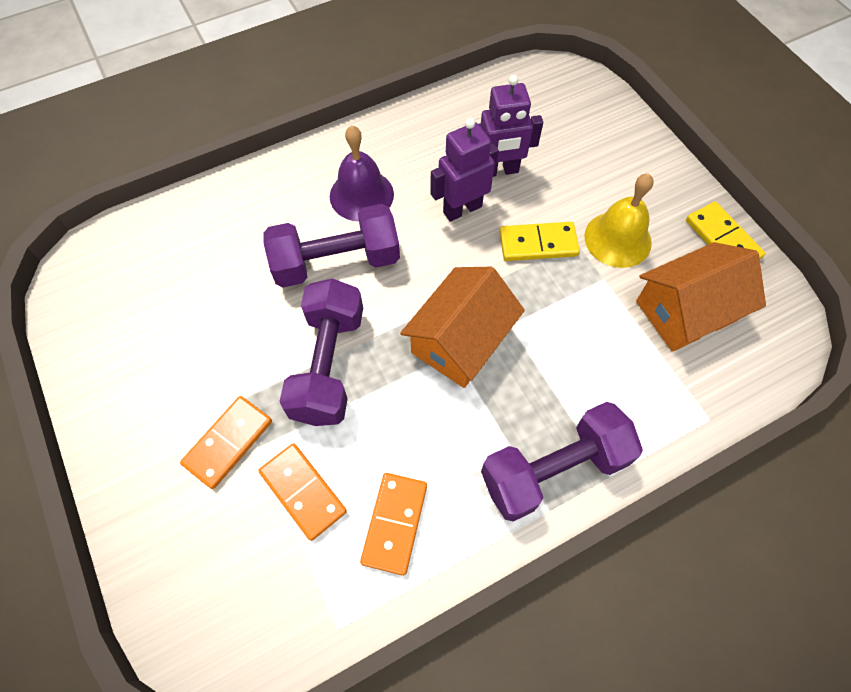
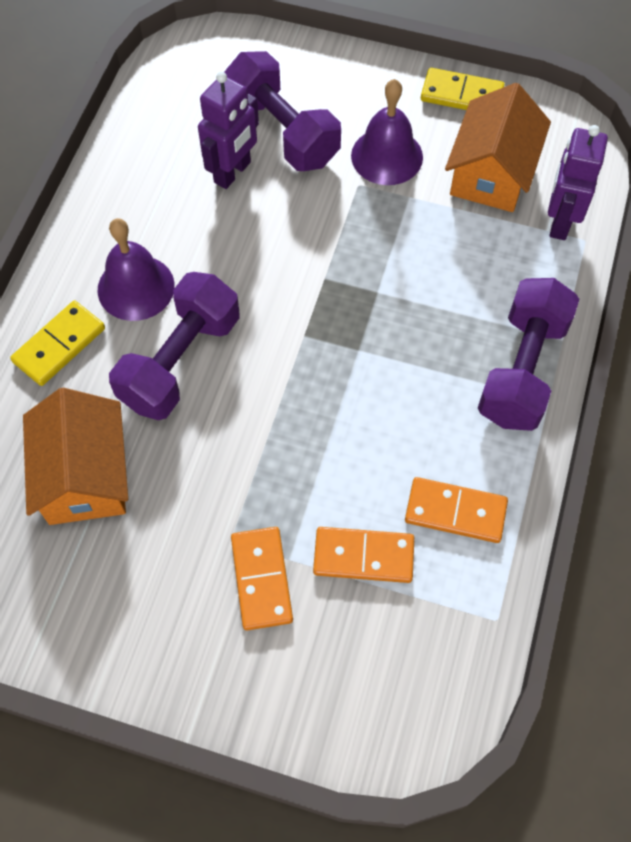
camera: 45 degrees left, 0 degrees up
purple dumbbell [280,278,363,426] -> purple dumbbell moved to [224,51,341,171]
orange domino [360,473,427,576] -> orange domino turned 45 degrees counterclockwise [405,477,508,543]
orange house [400,267,525,388] -> orange house moved to [23,388,128,525]
purple robot [430,118,499,222] -> purple robot moved to [548,125,608,240]
yellow domino [499,222,580,261] -> yellow domino moved to [10,301,105,386]
yellow bell [584,174,654,268] -> purple bell [351,79,423,185]

